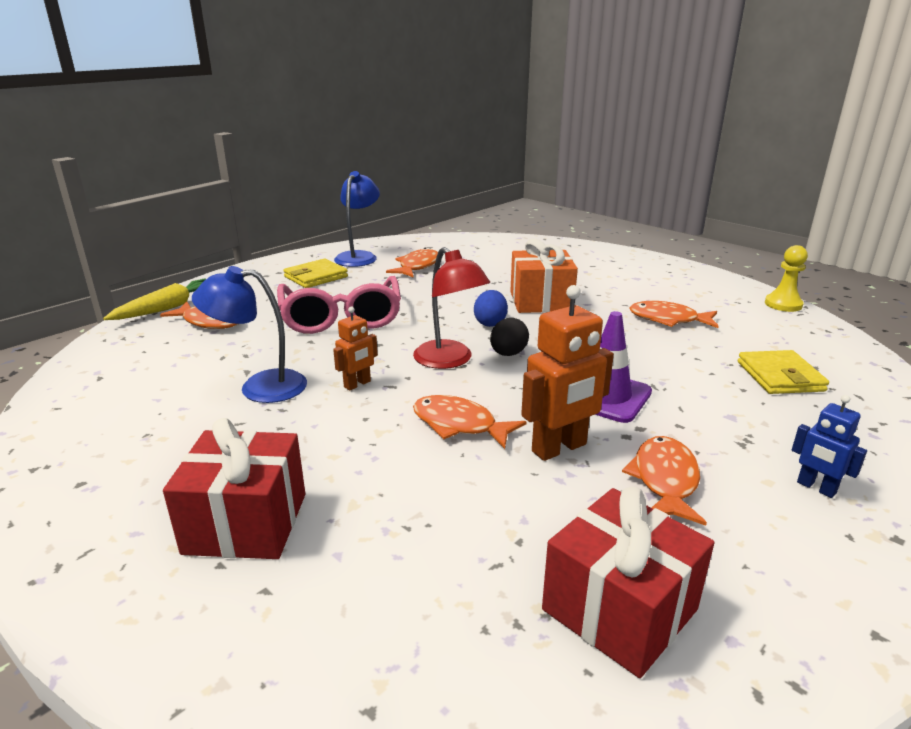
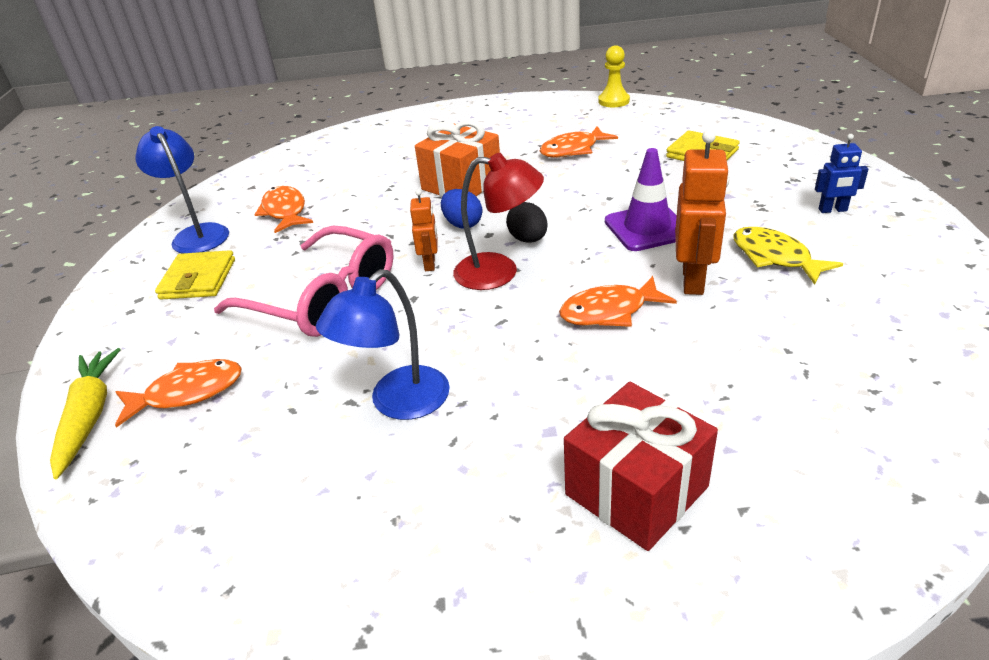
camera: 45 degrees left, 10 degrees up
orange robot [333,306,378,391] -> orange robot moved to [410,189,438,271]
red gift [542,487,714,678] -> none
orange fish [622,436,707,526] -> yellow fish [733,227,843,285]

